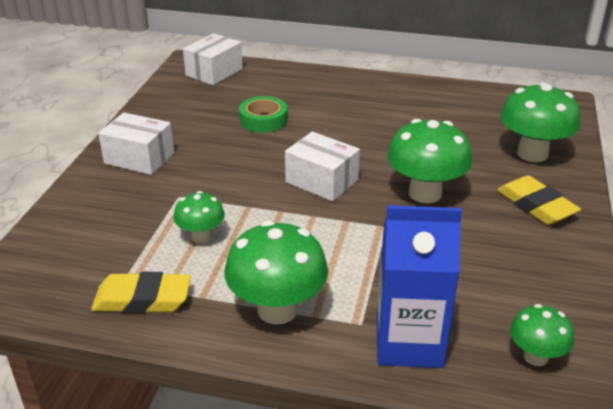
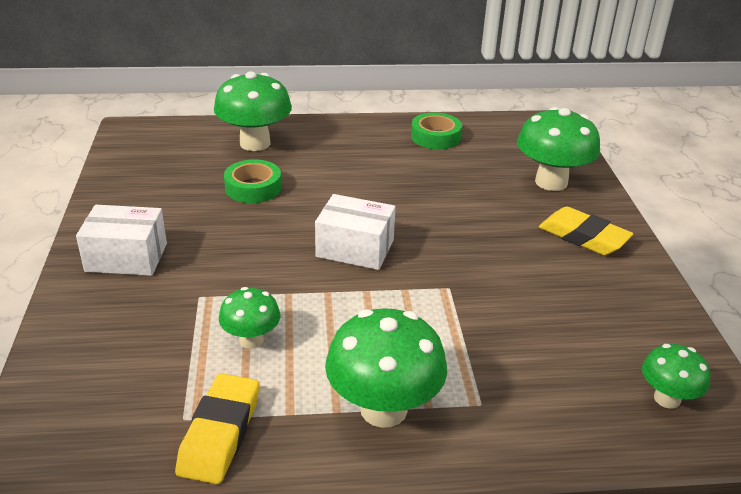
camera: 20 degrees left, 0 degrees up
yellow eraser [91,272,191,314] -> yellow eraser turned 60 degrees counterclockwise [175,373,259,484]
white box [183,33,243,85] -> none
blue carton [377,205,462,368] -> none
green mushroom [387,119,472,203] -> green mushroom moved to [214,71,292,151]
none -> green tape [411,113,462,149]

